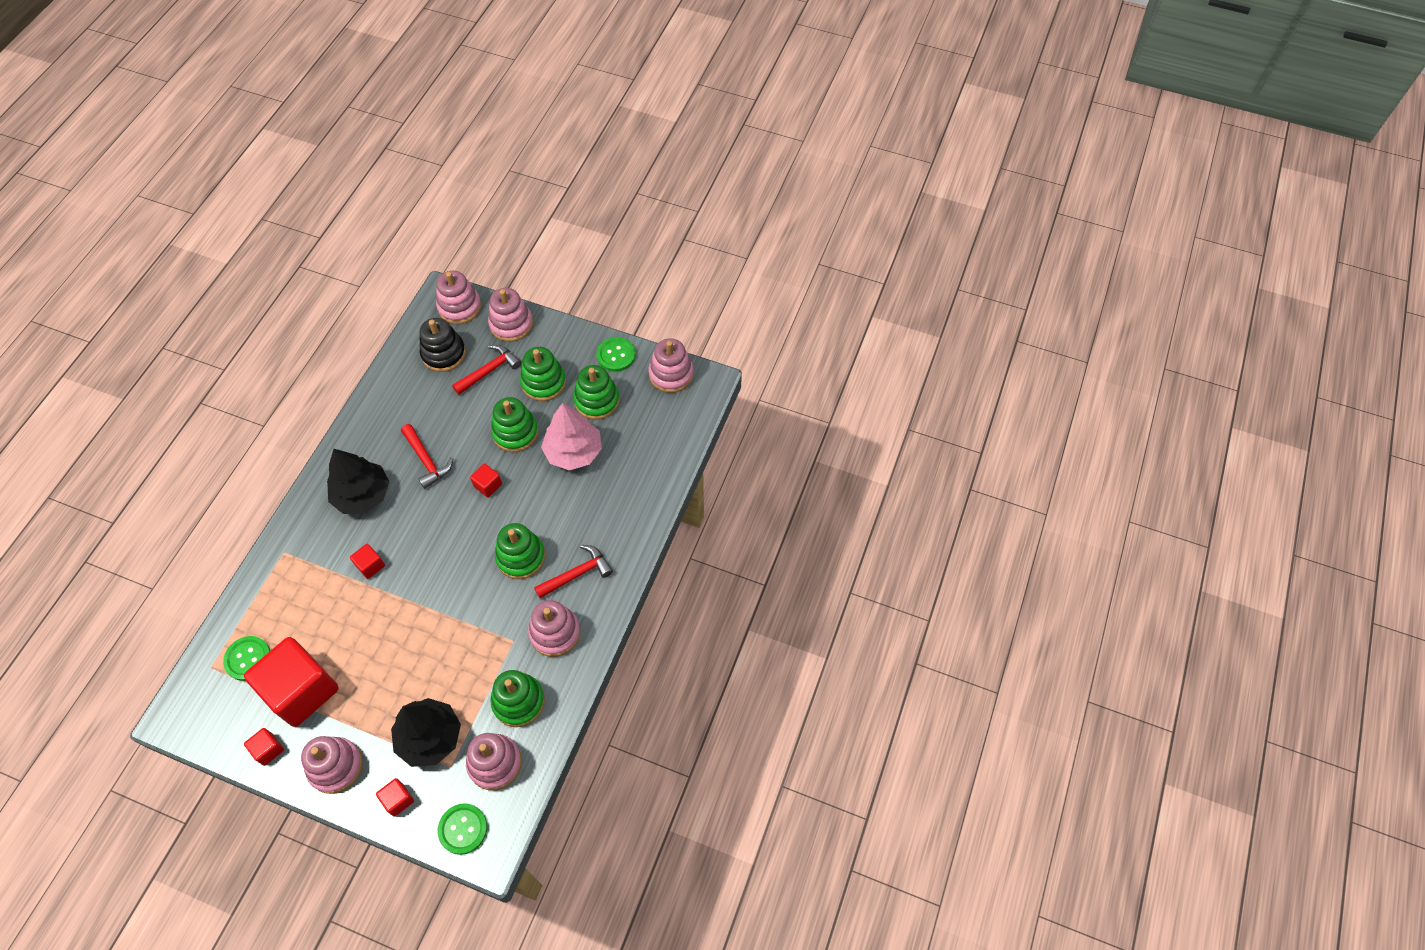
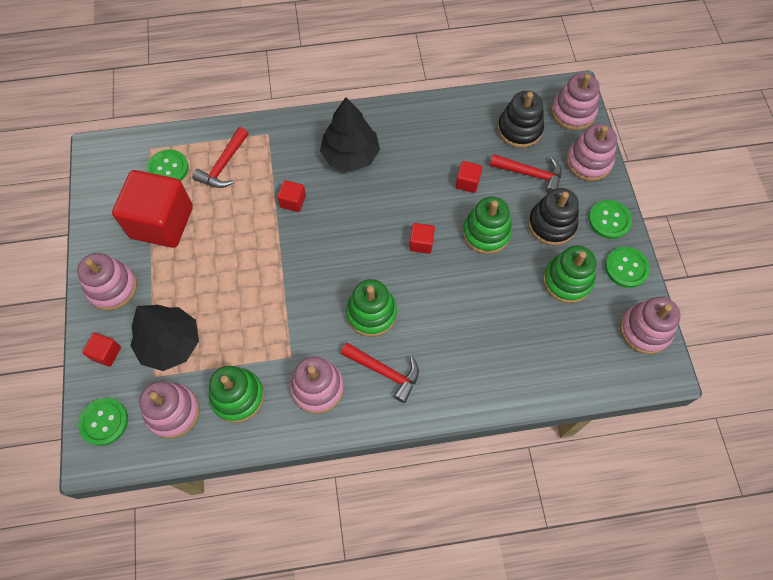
camera: 60 degrees right, 5 degrees up
red cube [244,728,284,766] -> red cube moved to [456,161,482,193]
red hammer [401,424,454,489] -> red hammer moved to [192,127,249,188]
green stacking toy [520,347,566,401] -> black stacking toy [528,188,579,246]
pink tree [541,403,602,470] -> none
none -> green button [589,200,632,239]

